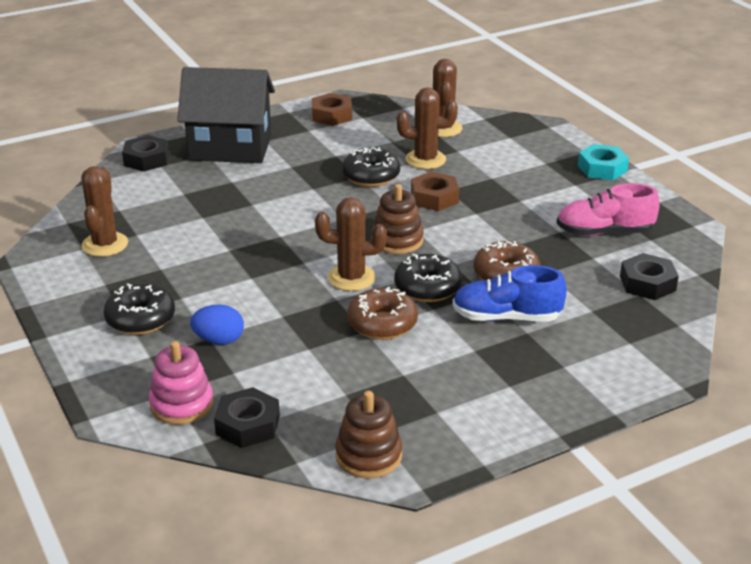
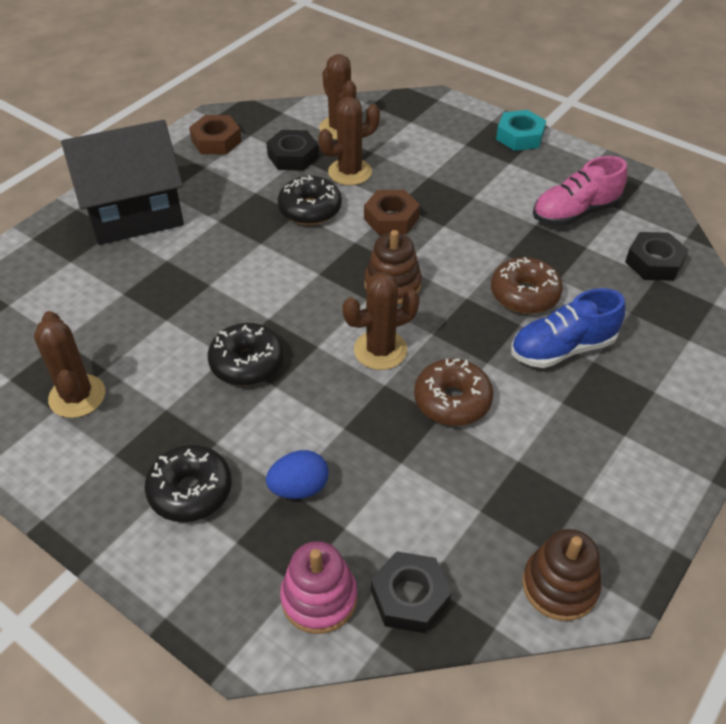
camera: 25 degrees left, 15 degrees up
black nut [122,135,169,172] -> black nut moved to [266,130,319,171]
black donut [394,254,462,302] -> black donut moved to [207,323,284,386]

